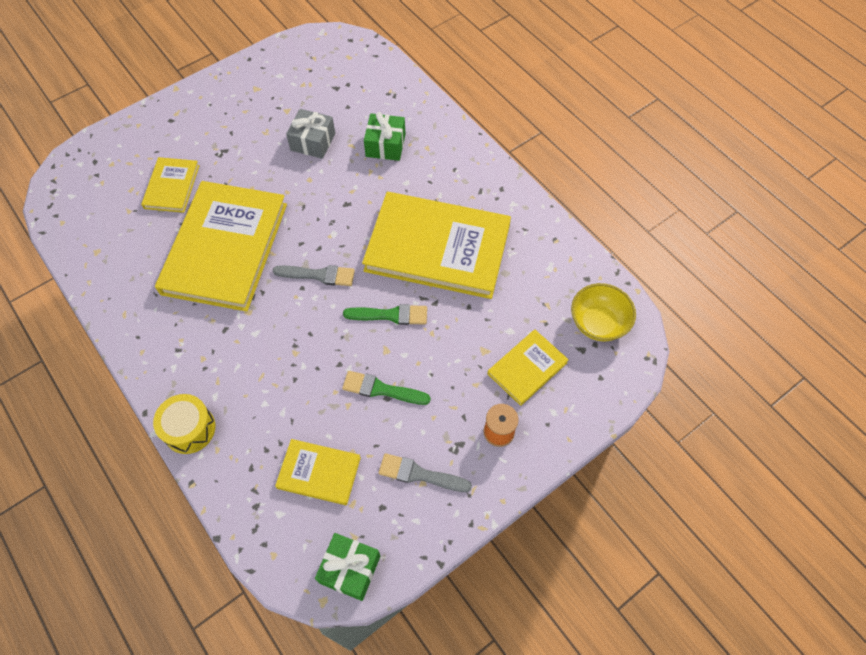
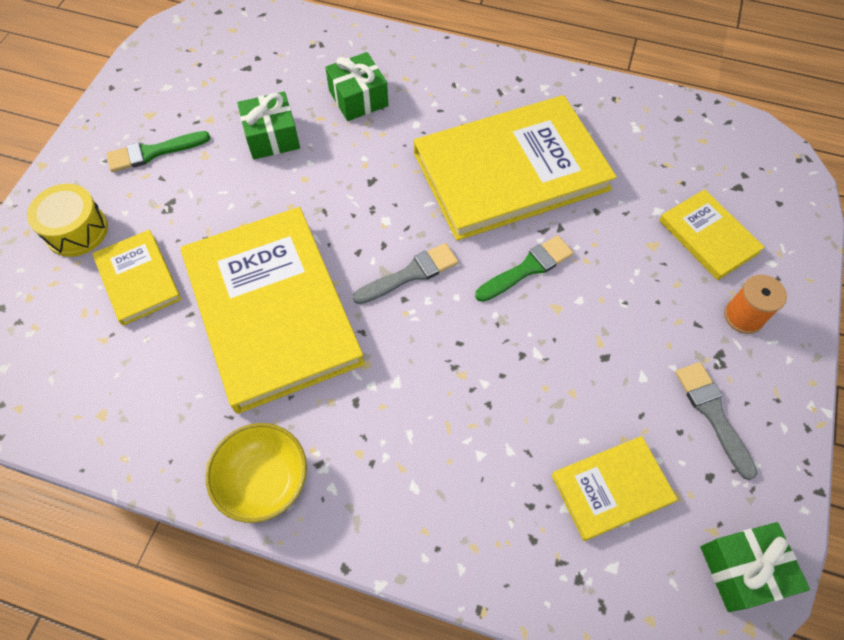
camera: 35 degrees left, 0 degrees up
yellow drum [153,394,215,454] -> yellow drum moved to [27,184,108,257]
grey gift [286,109,335,159] -> green gift [237,92,300,159]
green brush [342,371,431,405] -> green brush moved to [106,131,210,172]
grey brush [379,453,472,492] -> grey brush turned 90 degrees clockwise [675,362,758,480]
yellow book [487,330,569,406] -> yellow book turned 45 degrees counterclockwise [659,189,765,280]
yellow bowl [571,283,636,341] -> yellow bowl moved to [206,423,307,523]

